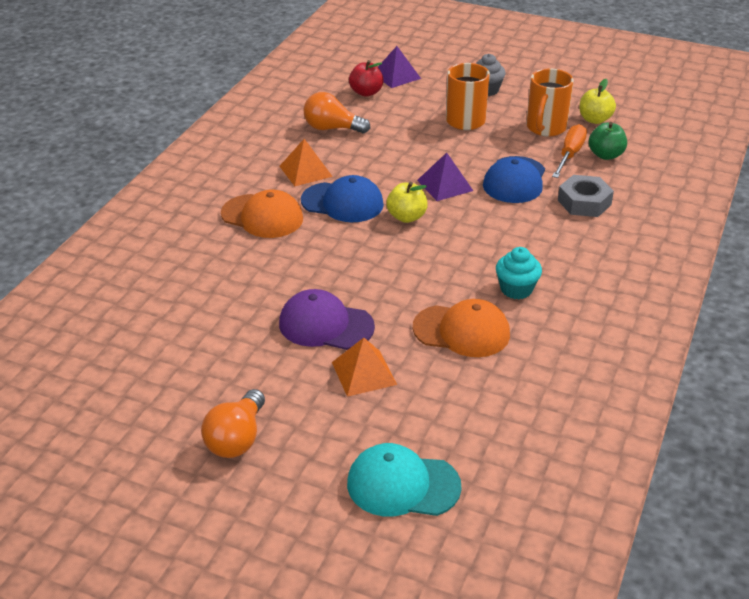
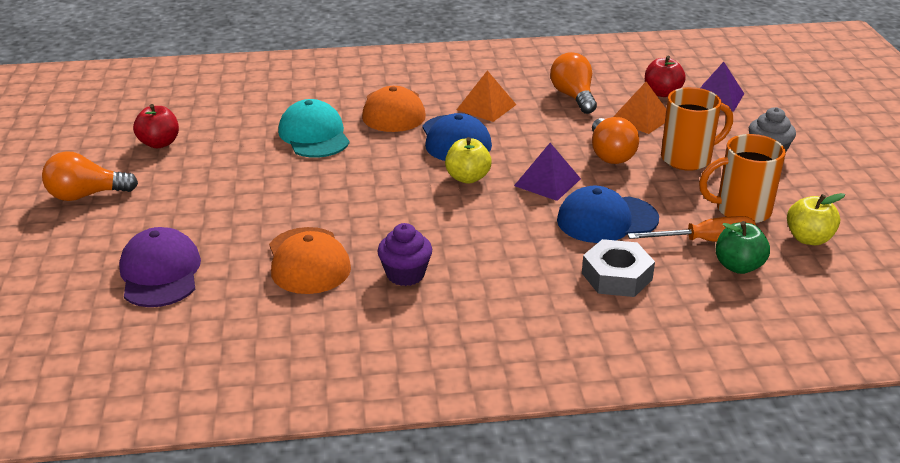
camera: 60 degrees right, 5 degrees down
purple cap [279,289,375,350] -> purple cap moved to [119,227,201,307]
orange pyramid [332,338,397,397] -> orange pyramid moved to [613,82,666,134]
turquoise cap [347,443,462,517] -> turquoise cap moved to [278,99,350,158]
turquoise cupcake [496,247,542,299] -> purple cupcake [377,223,432,286]
none -> red apple [133,104,179,148]
none -> orange light bulb [592,117,639,164]

